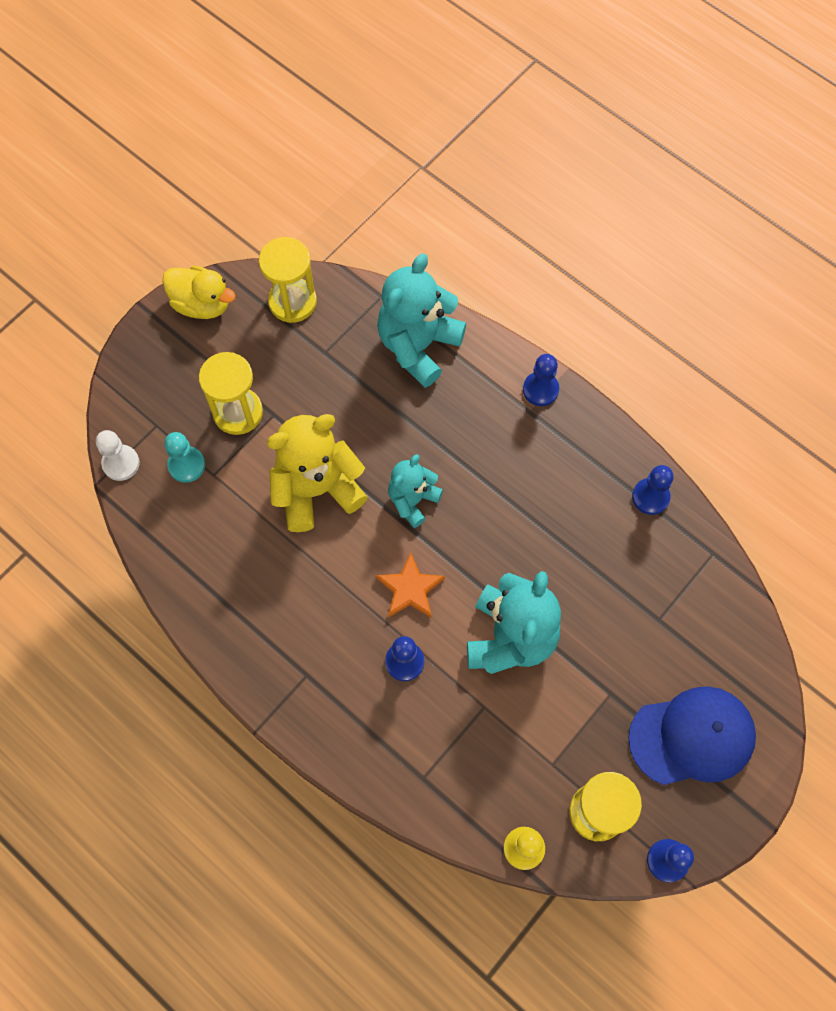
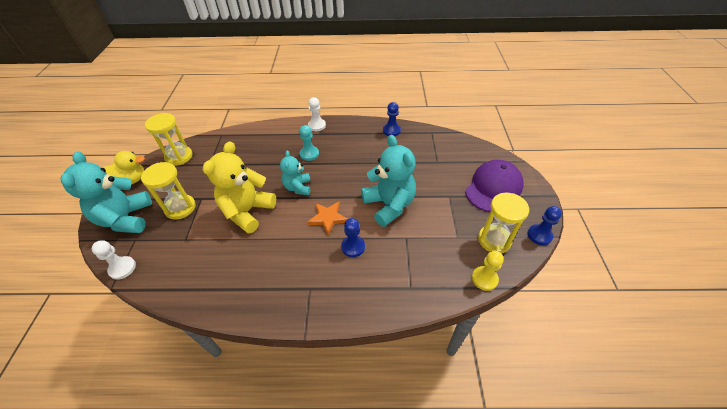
camera: 40 degrees left, 20 degrees down
turquoise pawn [164,432,205,483] -> turquoise pawn moved to [300,125,319,161]
turquoise teddy bear [377,253,466,388] -> turquoise teddy bear moved to [61,151,152,233]
blue pawn [523,354,559,406] -> white pawn [308,97,326,131]
blue cap [628,686,756,785] -> purple cap [465,160,524,212]

